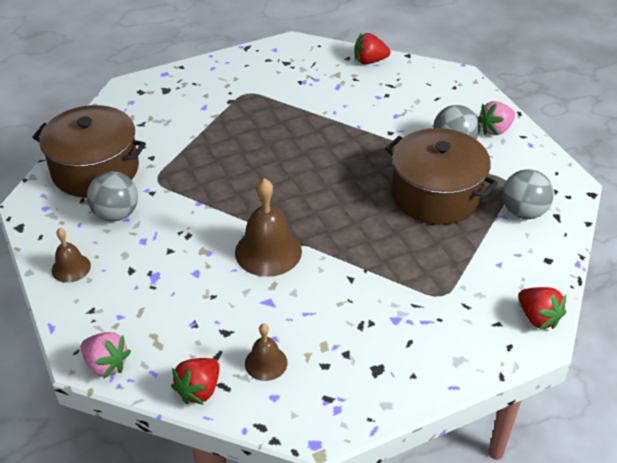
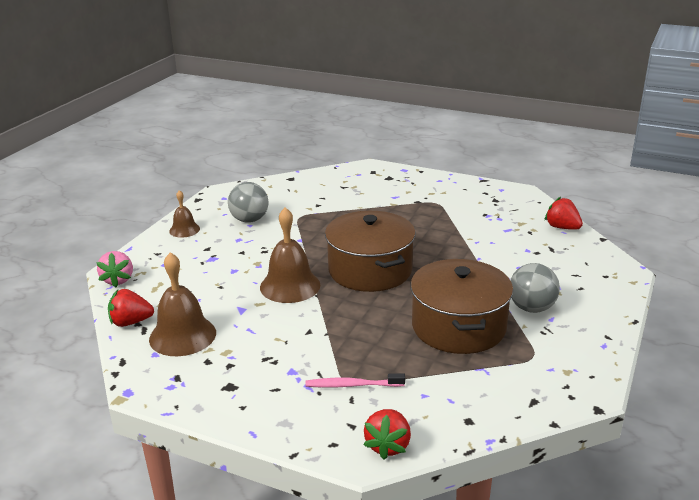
camera: 50 degrees right, 15 degrees down
brown pot [32,105,146,198] -> brown pot moved to [325,211,415,292]
brown bell [245,324,288,381] -> brown bell [149,252,216,356], size x1.76
pink strawberry [478,101,515,135] -> none
grey ball [502,169,554,219] -> none
none -> pink toothbrush [306,373,405,388]

